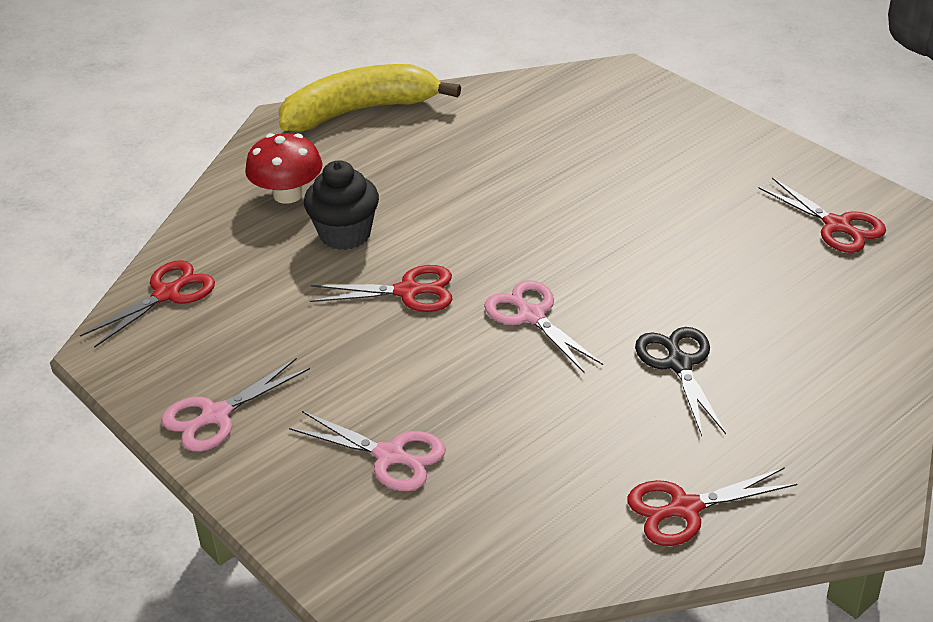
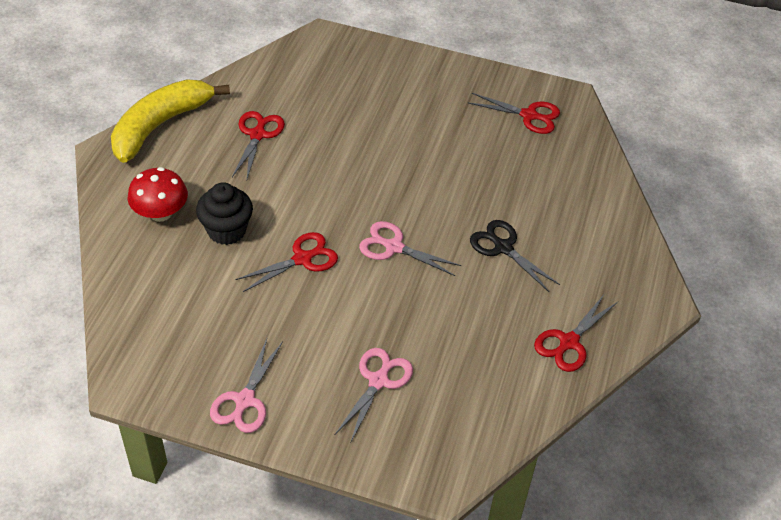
camera: 35 degrees left, 10 degrees up
red scissors [80,260,215,348] -> red scissors moved to [232,111,285,179]
pink scissors [289,411,446,491] -> pink scissors turned 60 degrees counterclockwise [335,348,413,442]

